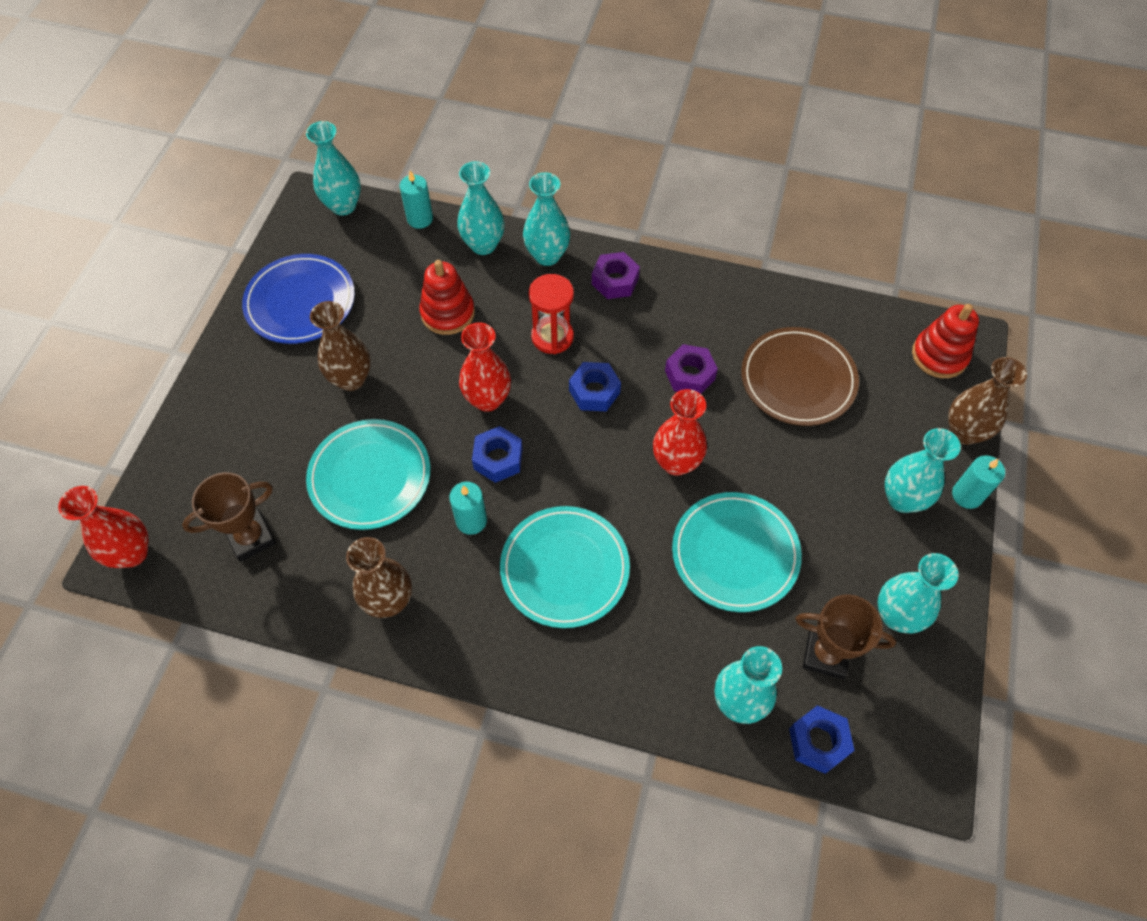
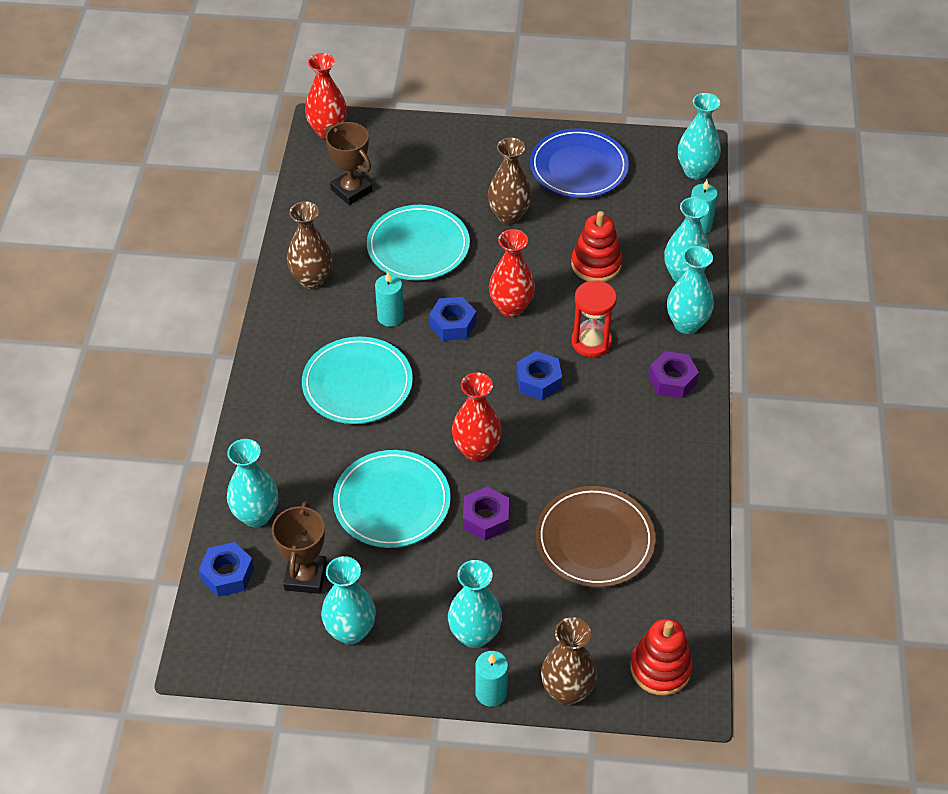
camera: 80 degrees right, 10 degrees down
purple nut [665,344,718,394] -> purple nut moved to [463,487,509,541]

